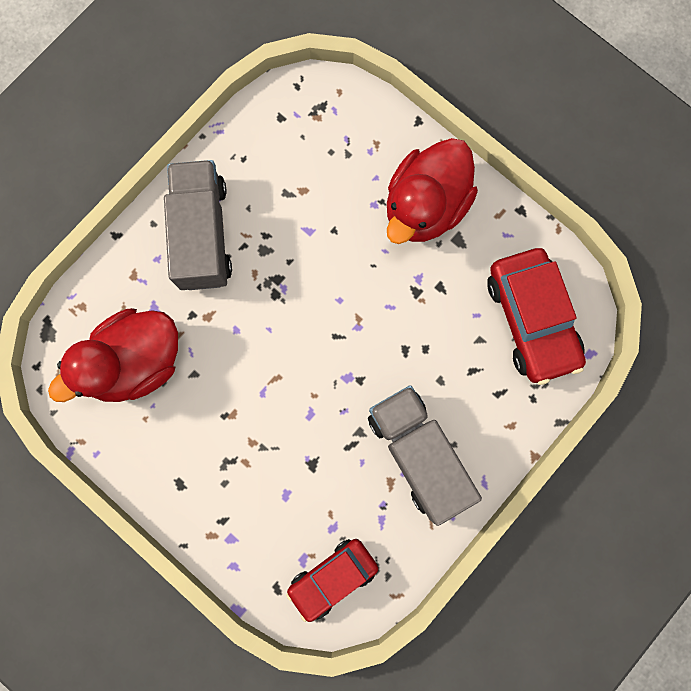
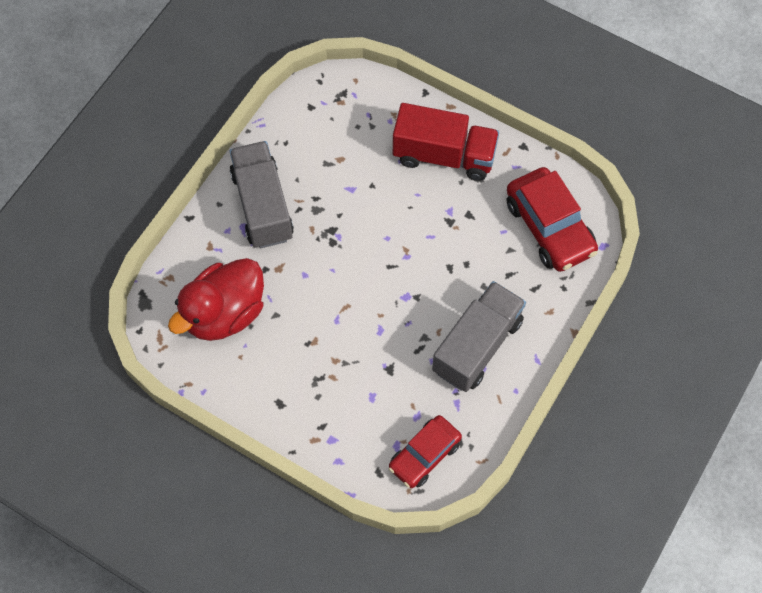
camera: 10 degrees left, 15 degrees down
grey truck [368,385,482,526] -> grey truck turned 75 degrees clockwise [432,281,526,392]
red duck [387,138,478,244] -> red truck [393,103,499,181]

